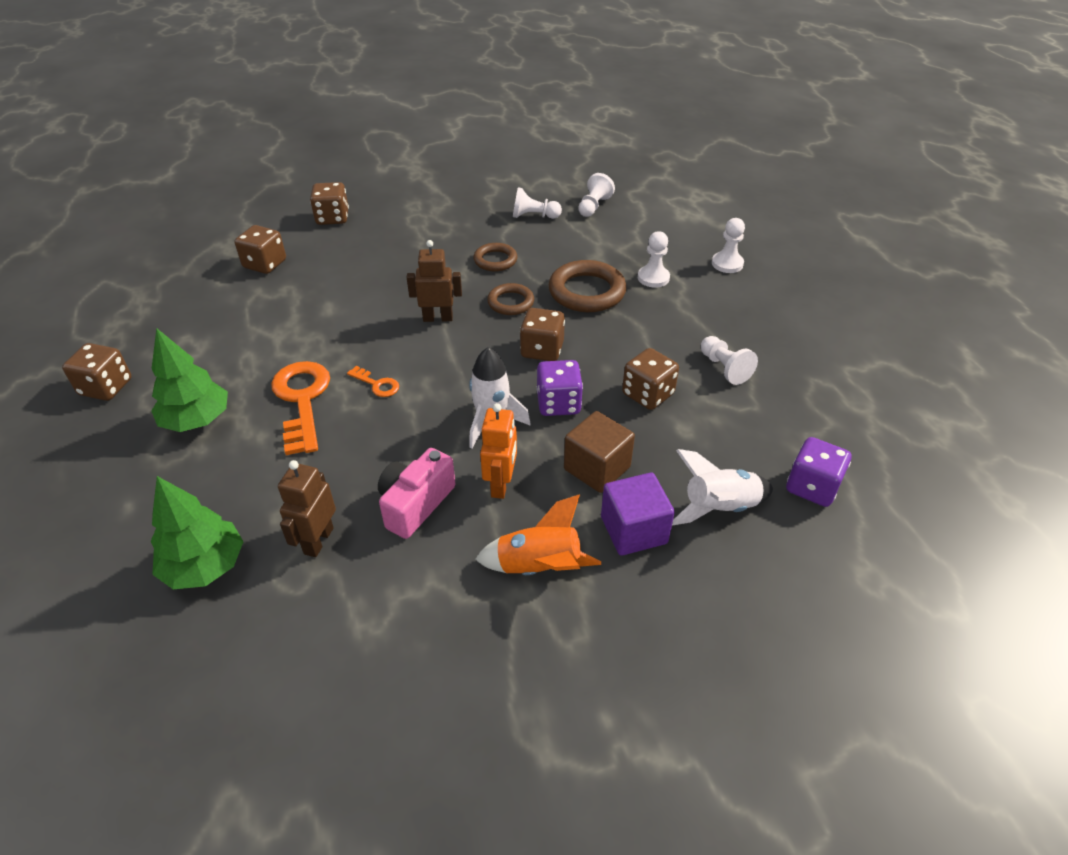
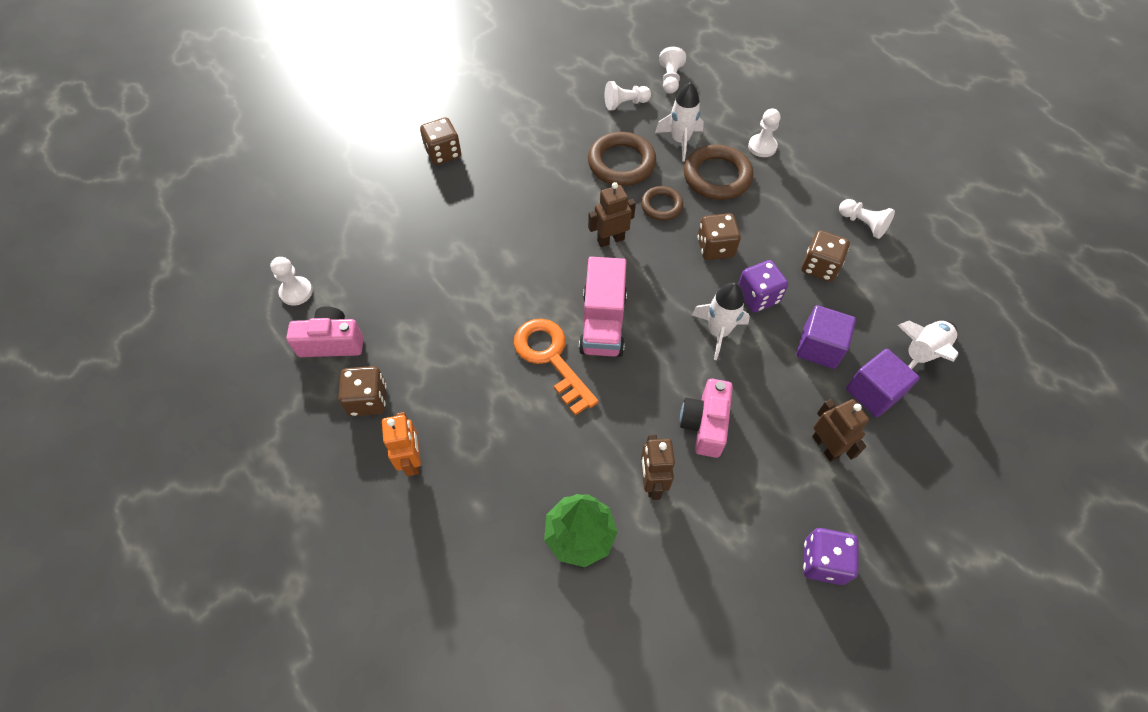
camera: 20 degrees left, 15 degrees up
green tree [151,328,228,432] -> none
brown dice [235,225,286,274] -> none
orange key [347,366,399,397] -> pink truck [579,257,627,357]
brown ring [473,243,517,272] -> brown ring [588,132,656,186], size x1.68
orange rocket [475,494,601,575] -> brown robot [812,399,869,462]
orange robot [480,403,517,499] -> orange robot moved to [382,412,421,476]
brown cube [564,411,635,493] -> purple cube [796,305,856,369]
white pawn [712,218,745,273] -> white pawn moved to [270,257,313,306]
purple dice [786,437,851,507] -> purple dice moved to [803,528,859,585]
none -> pink camera [286,306,364,357]
none -> white rocket [655,82,704,161]

